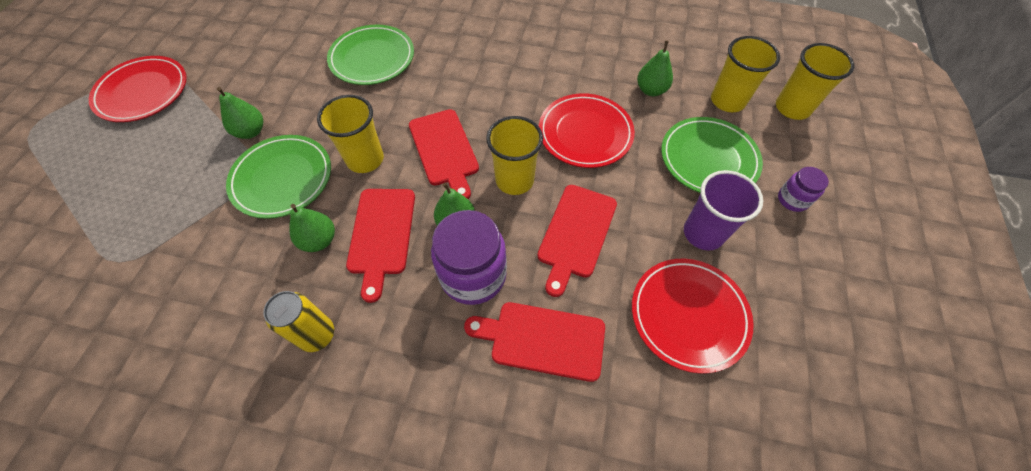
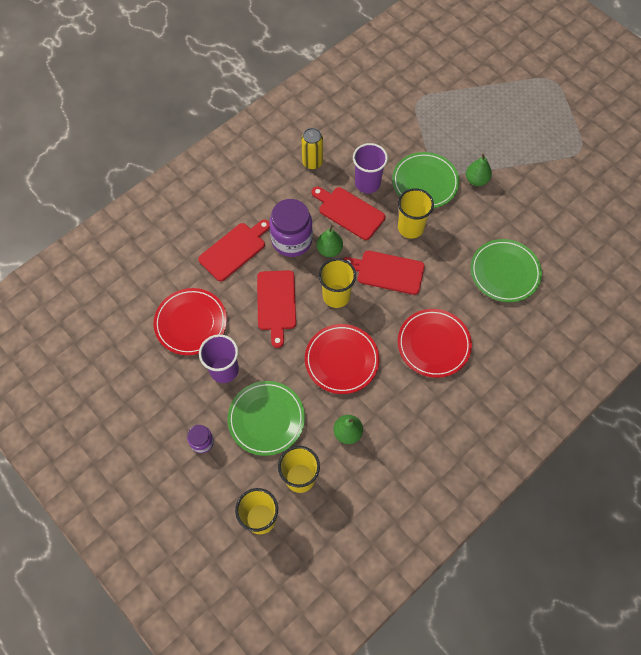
camera: 125 degrees right, 5 degrees up
red plate [89,56,186,122] -> red plate moved to [398,309,472,378]
green pear [290,204,335,252] -> purple cup [353,143,388,193]
red cutting board [537,185,617,297] -> red cutting board turned 150 degrees counterclockwise [257,270,296,348]

